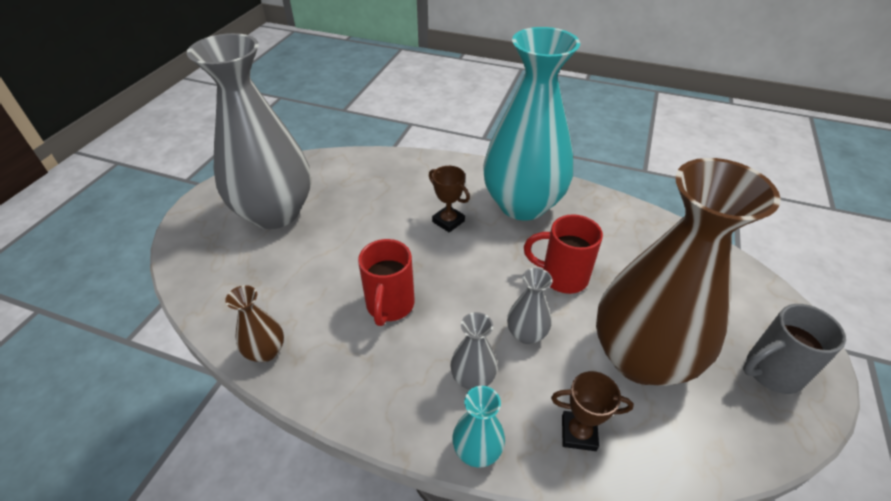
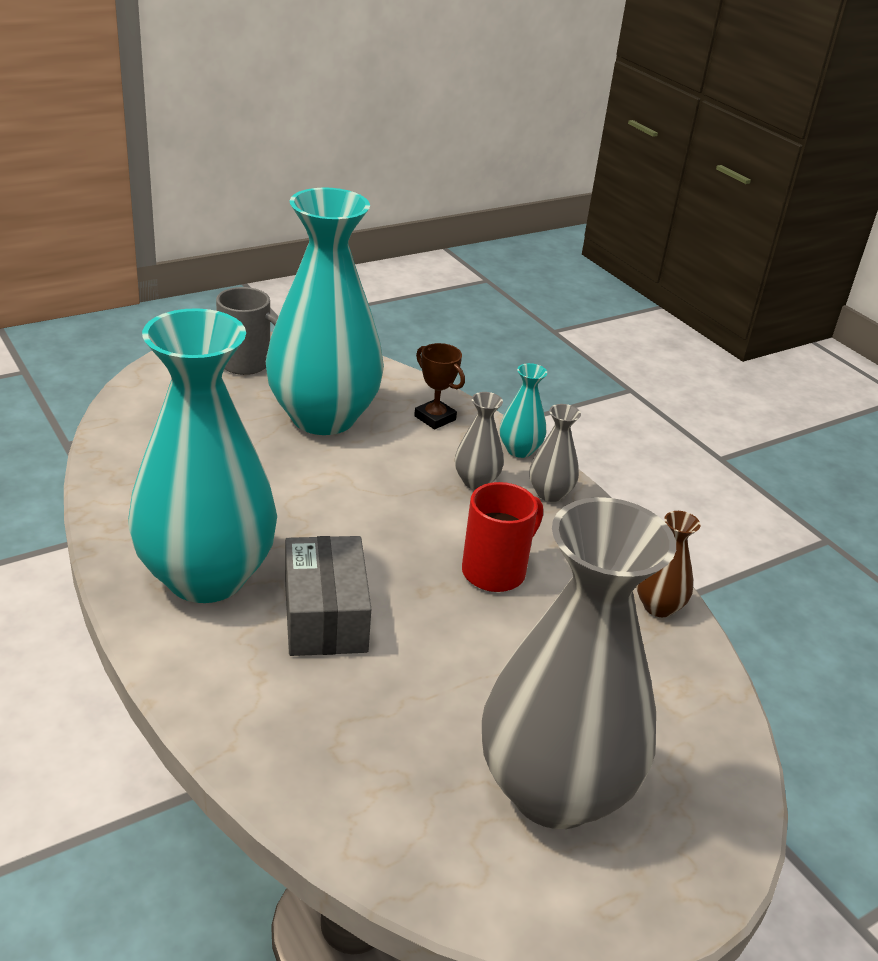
camera: 145 degrees left, 10 degrees down
brown trophy [429,166,470,233] -> grey box [285,536,371,656]
grey vase [507,268,553,344] -> grey vase moved to [529,404,581,502]
red mug [524,214,603,294] -> none
brown vase [596,158,781,386] -> turquoise vase [266,188,384,435]

